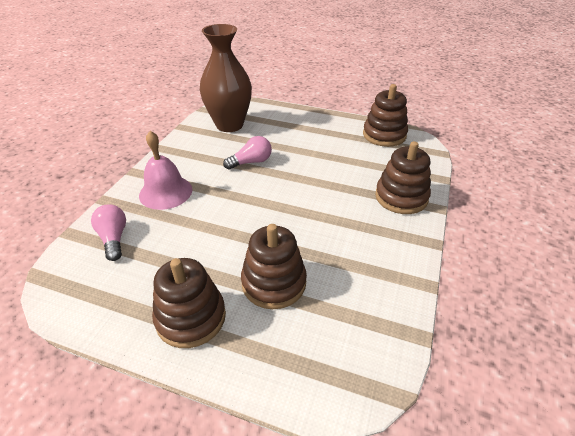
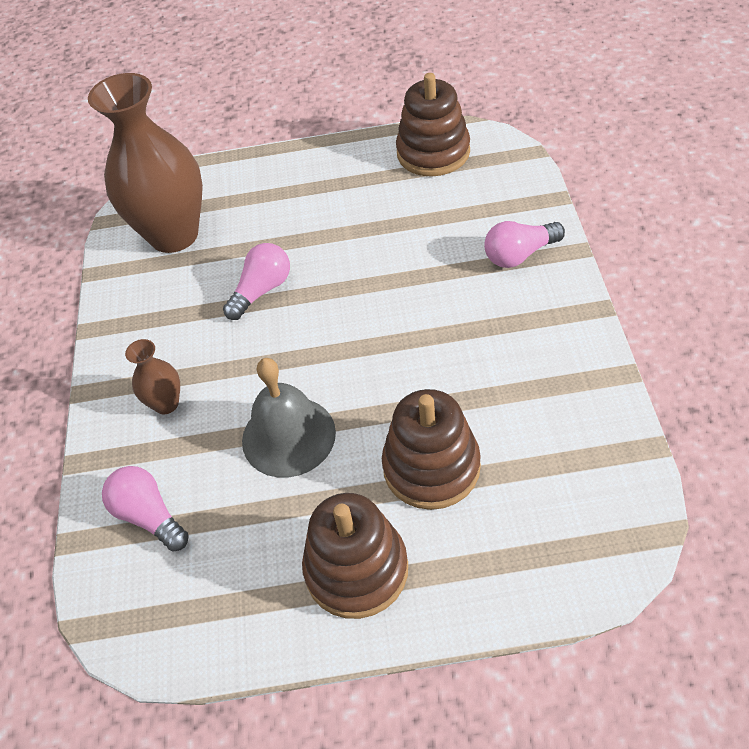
camera: 20 degrees left, 10 degrees up
pink bell [139,131,192,210] -> brown vase [125,339,180,414]
brown stacking toy [375,141,431,214] -> pink light bulb [484,221,565,268]
none -> grey bell [242,358,336,478]

